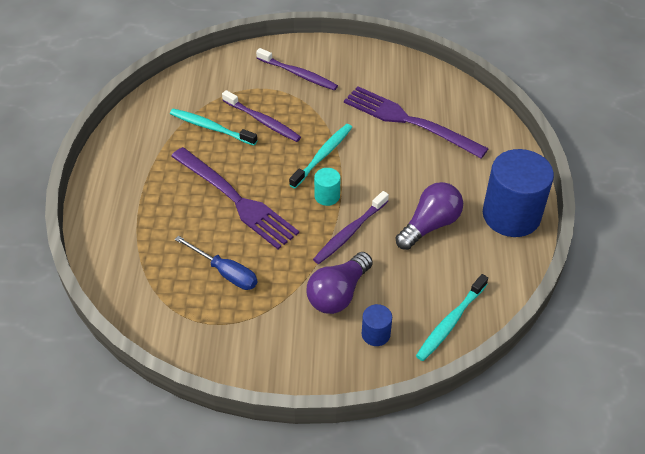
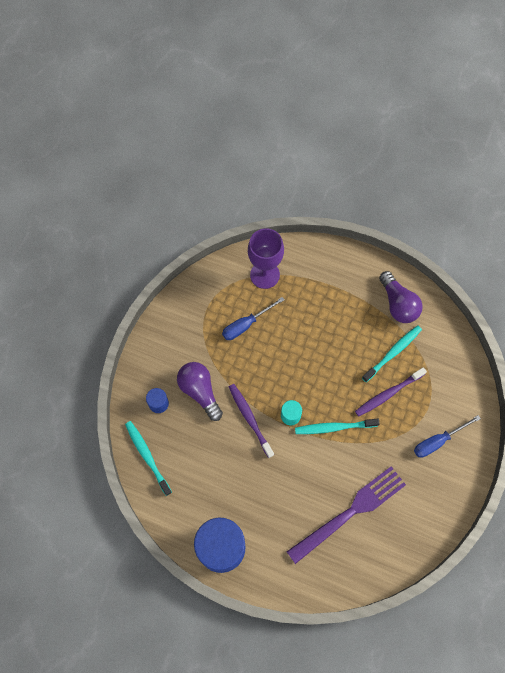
camera: 110 degrees right, 20 degrees up
purple fork [171,147,299,249] -> none
purple toothbrush [256,48,338,91] -> blue screwdriver [414,415,481,458]
turquoise toothbrush [289,124,352,188] -> turquoise toothbrush turned 120 degrees clockwise [295,419,380,434]
purple light bulb [395,182,463,250] -> purple light bulb moved to [379,271,423,323]
none -> purple goblet [248,229,284,289]

